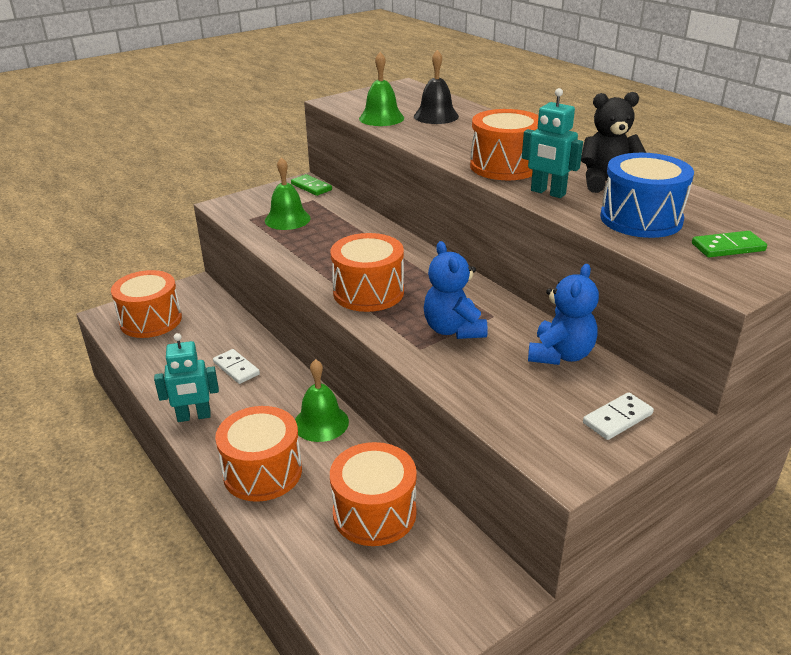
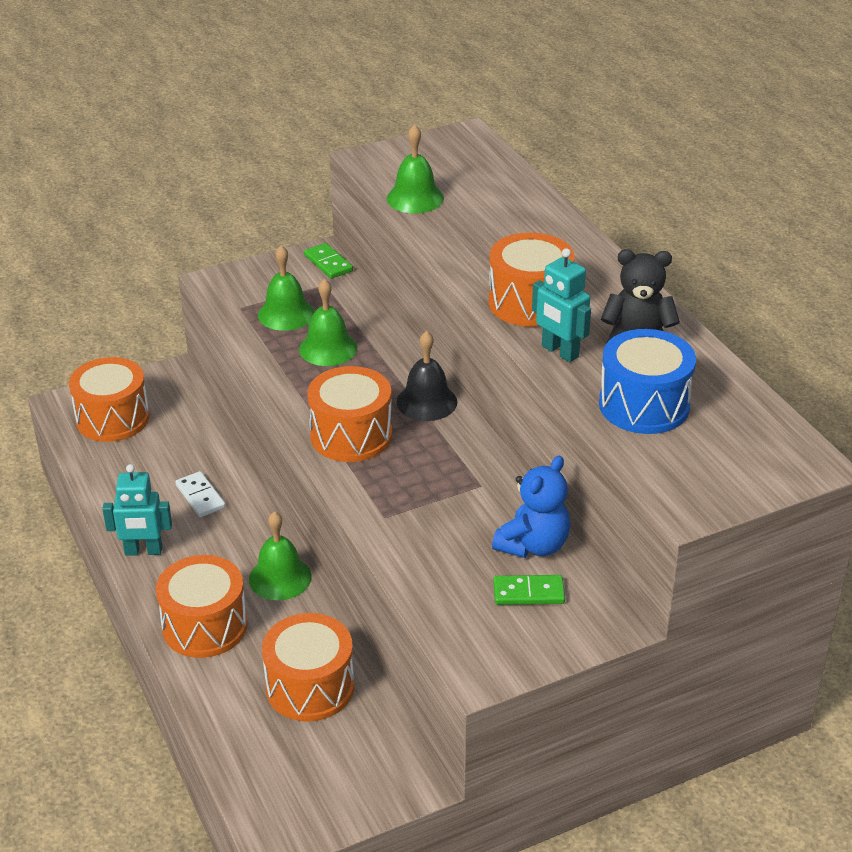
camera: 10 degrees right, 5 degrees up
black bell [414,50,459,124] -> black bell moved to [396,331,457,421]
blue teddy bear [424,241,488,339] -> none
white domino [583,392,654,440] -> none
green domino [692,231,767,257] -> green domino moved to [493,575,565,605]
none -> green bell [299,279,357,366]

